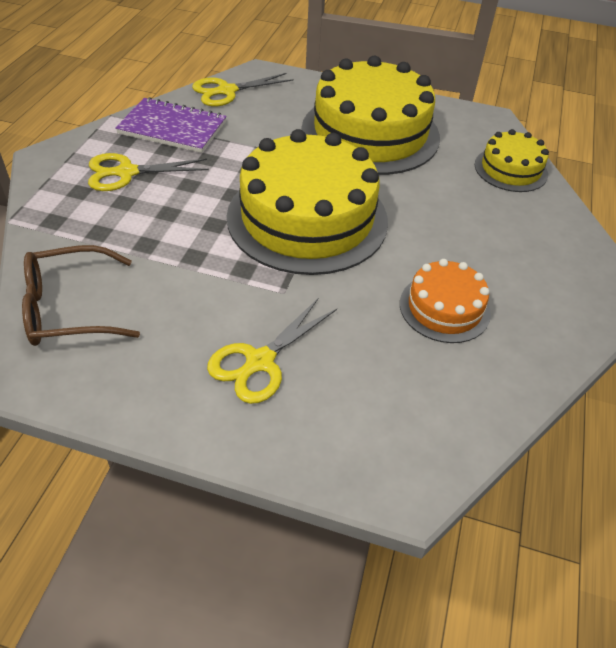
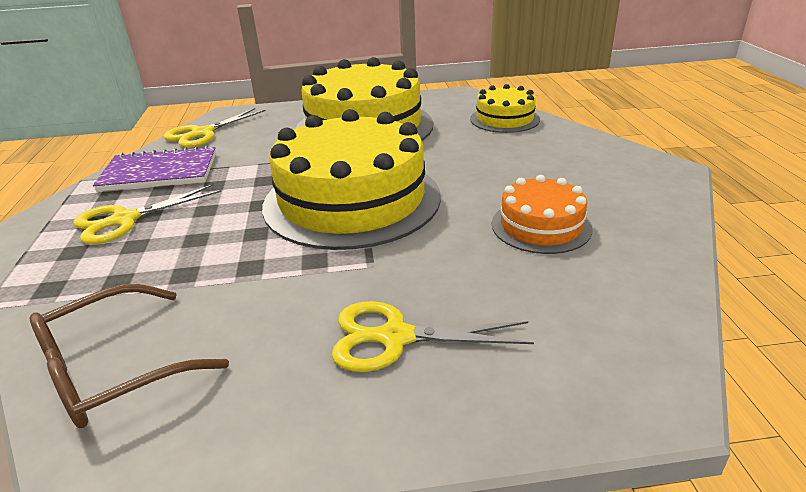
camera: 20 degrees left, 15 degrees down
yellow scissors [207,299,337,404] -> yellow scissors turned 75 degrees clockwise [331,301,534,372]

